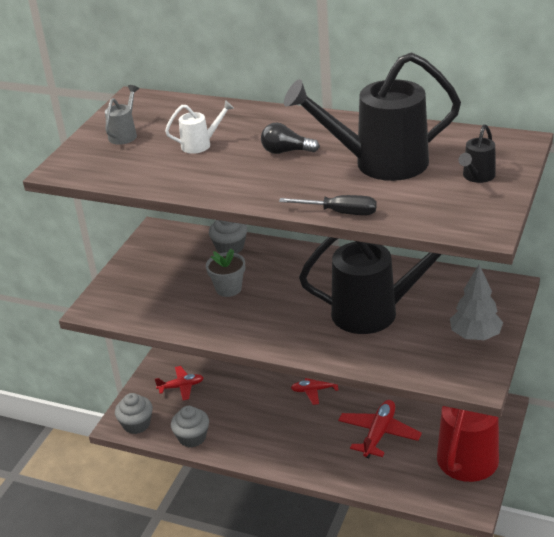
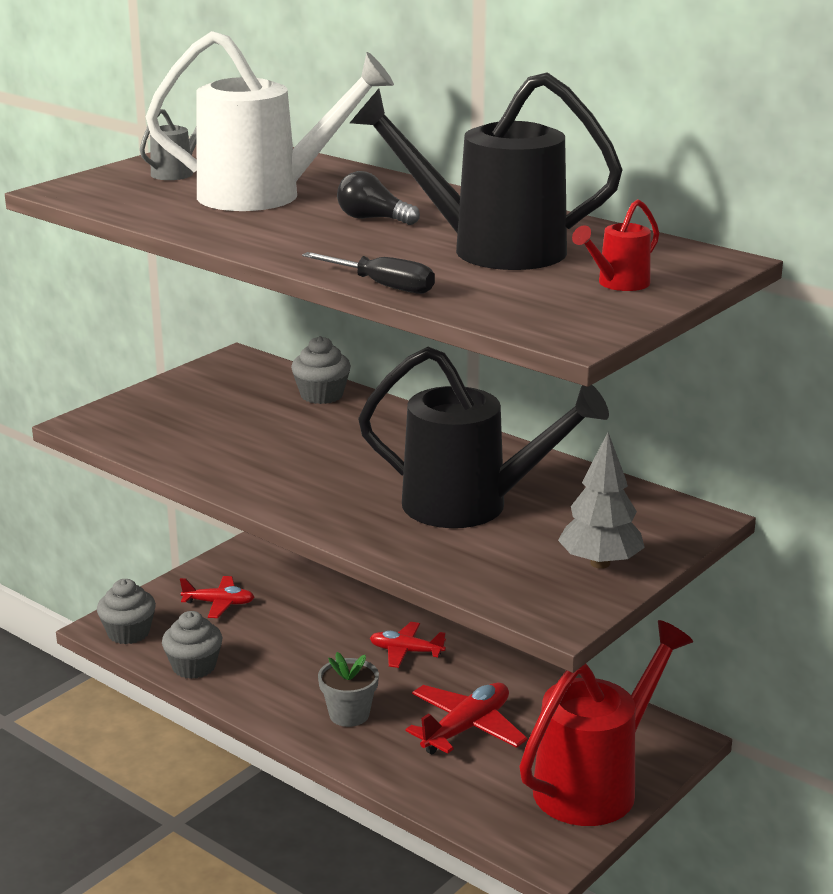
camera: 15 degrees right, 10 degrees down
white watering can [165,100,234,154] -> white watering can [146,31,394,211], size x2.29
grey flower pot [206,249,245,297] -> grey flower pot moved to [318,652,379,727]
black watering can [458,124,496,183] -> red watering can [572,199,659,291]

